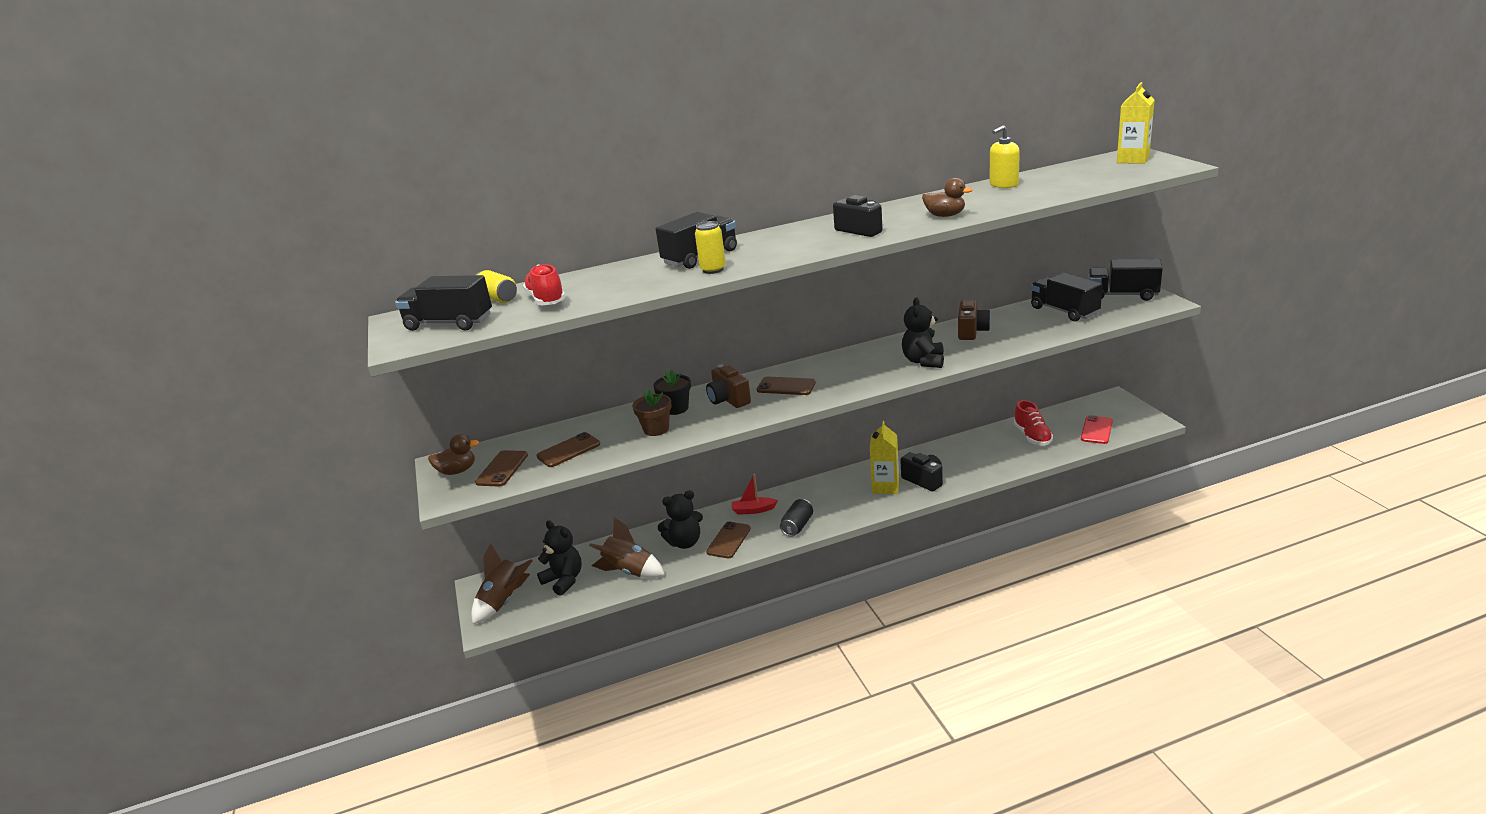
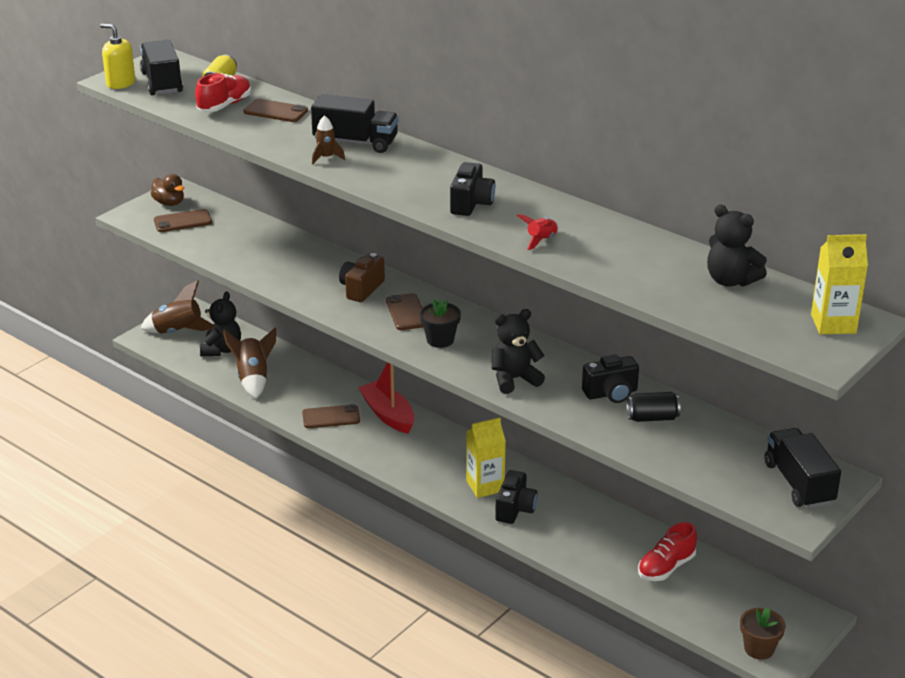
camera: 55 degrees right, 5 degrees up
brown phone [536,432,600,467] -> brown phone moved to [243,99,308,122]
brown flower pot [632,389,671,436] -> brown flower pot moved to [740,607,786,660]
black flower pot [653,370,691,415] -> black flower pot moved to [420,298,461,348]
black teddy bear [658,490,703,549] -> black teddy bear moved to [707,204,767,287]
yellow can [695,221,726,274] -> brown rocket [312,115,345,165]
red boat [732,474,778,515] -> red boat [358,363,415,434], size x1.67
black can [780,499,813,537] -> black can moved to [626,392,680,422]
brown duck [922,178,973,217] -> red rocket [517,214,559,250]
brown camera [958,300,991,340] -> black camera [582,355,639,403]
yellow soap dispenser [989,125,1020,188] -> yellow soap dispenser moved to [100,24,135,89]
black truck [1031,273,1102,321] -> none
red phone [1081,415,1113,444] -> none

